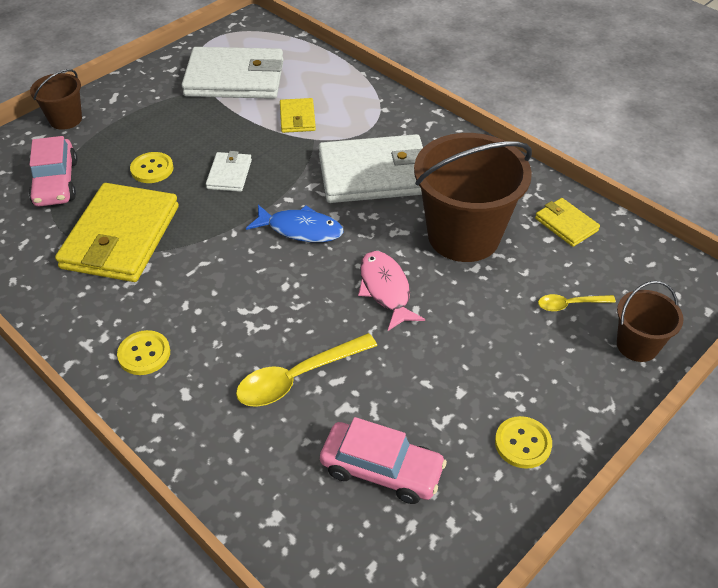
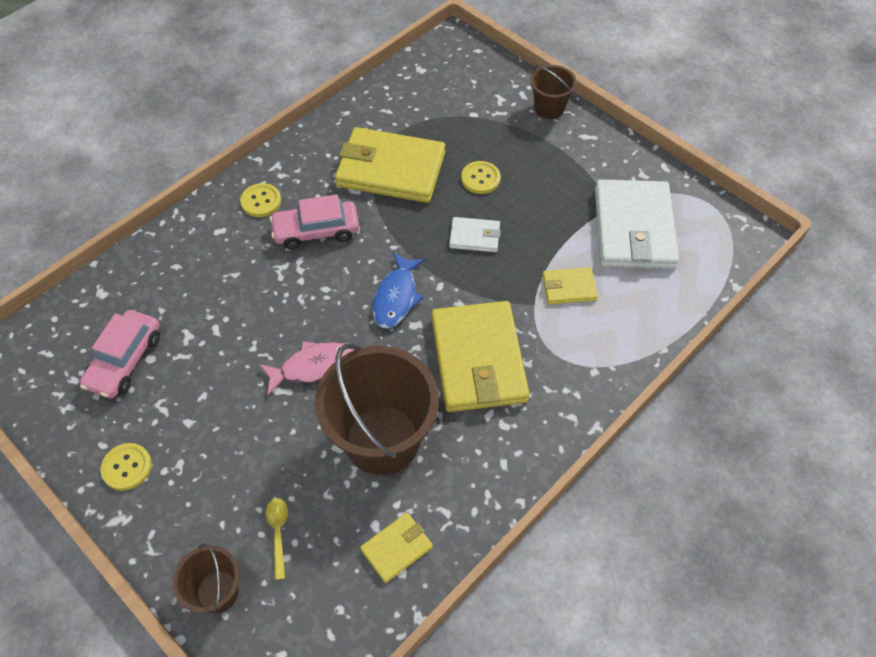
camera: 90 degrees right, 10 degrees up
pink car [29,136,78,207] -> pink car moved to [270,194,359,249]
yellow spoon [236,333,377,407] -> none
white wallet [318,134,423,203] -> yellow wallet [431,301,530,412]

